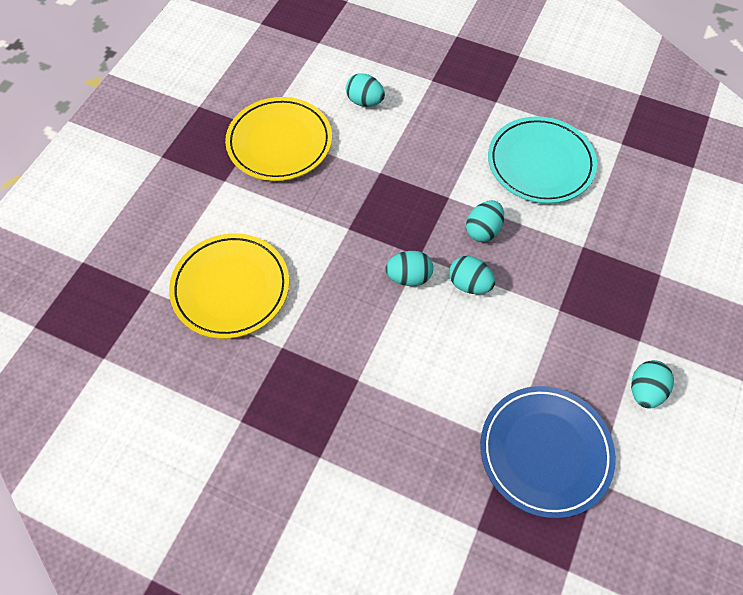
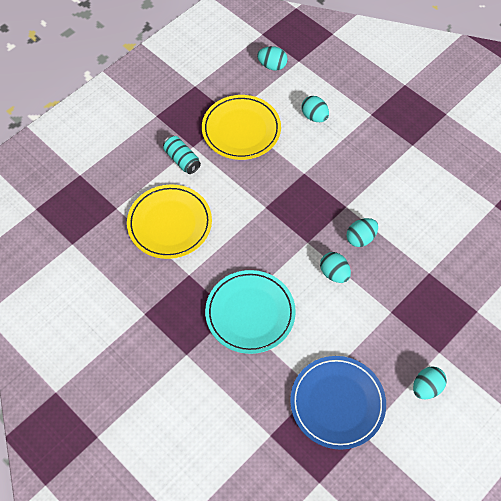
camera: 20 degrees right, 0 degrees up
turquoise egg [385,251,433,286] -> turquoise egg moved to [257,46,287,70]
turquoise plate [488,116,597,204] -> turquoise plate moved to [205,270,296,354]
none -> turquoise can [163,135,201,174]

